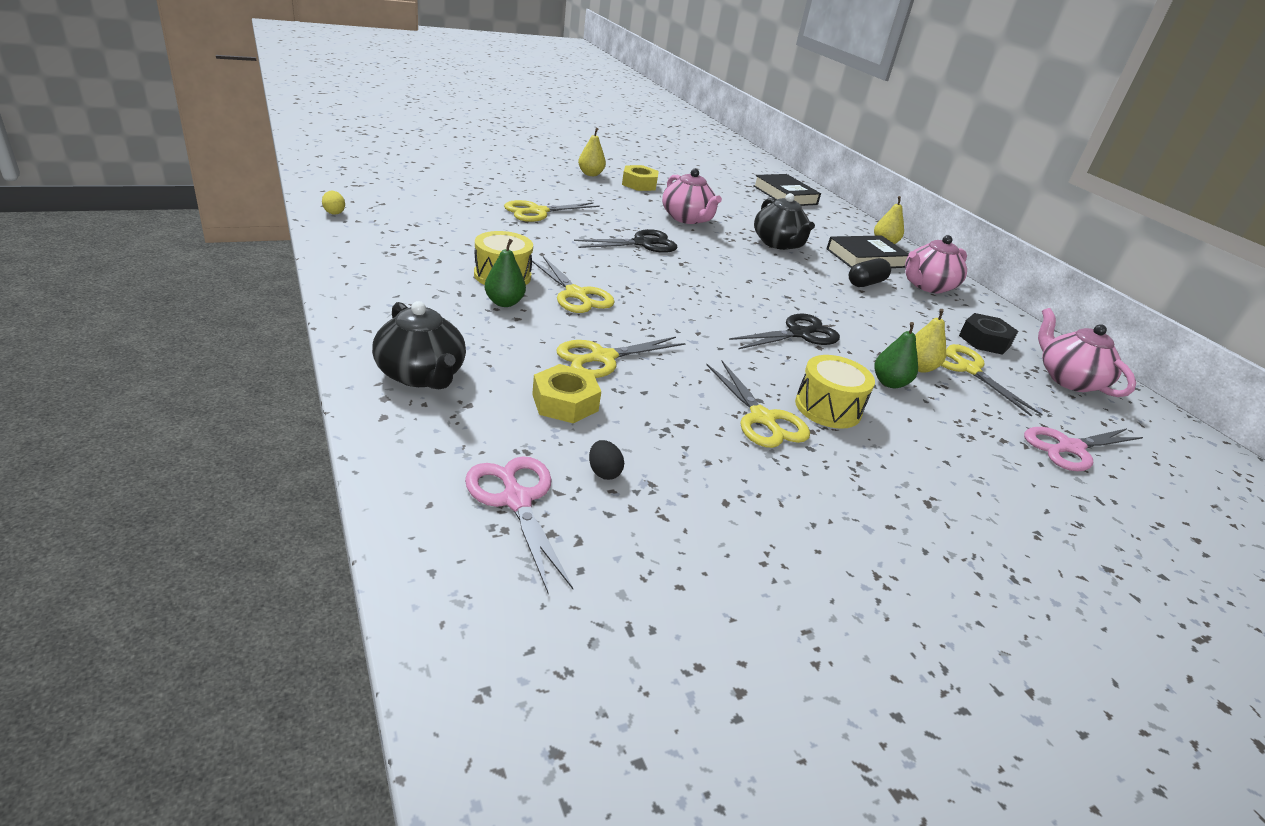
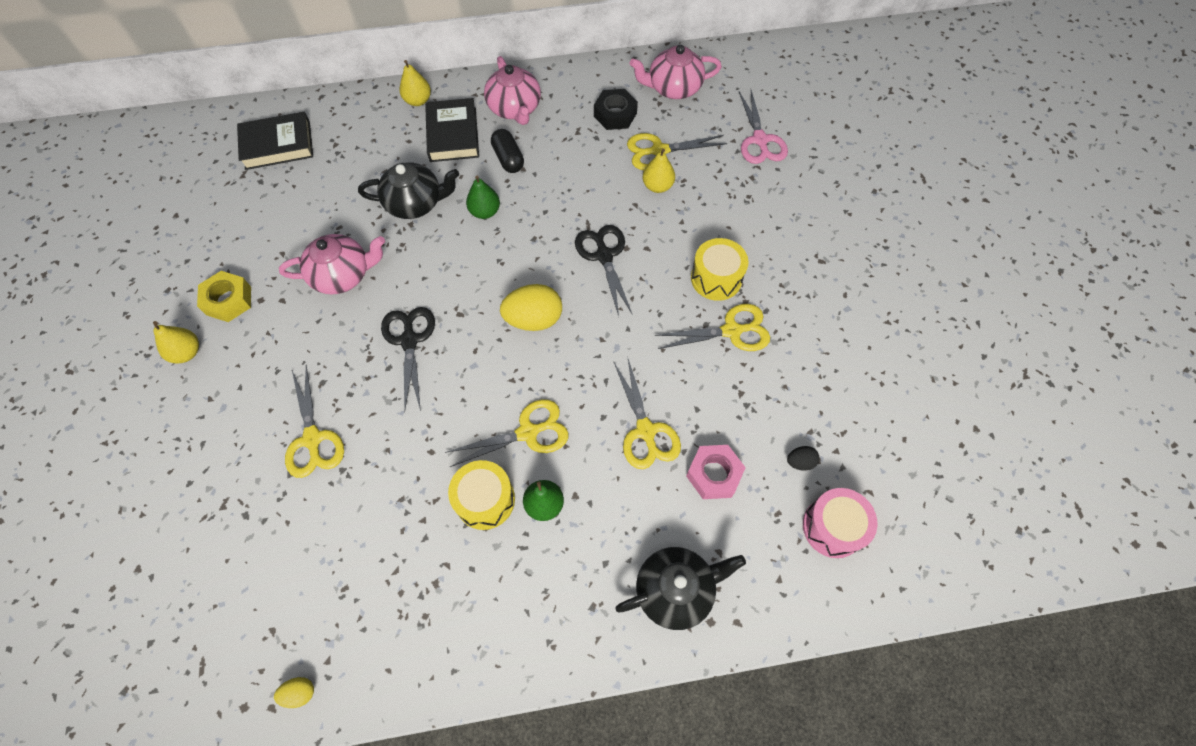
camera: 70 degrees left, 30 degrees up
pink scissors [465,456,573,593] -> pink drum [803,488,878,558]
yellow nut [532,364,601,423] -> pink nut [686,445,746,499]
green pear [874,322,918,388] -> green pear moved to [466,176,500,219]
none -> yellow egg [500,284,562,331]

